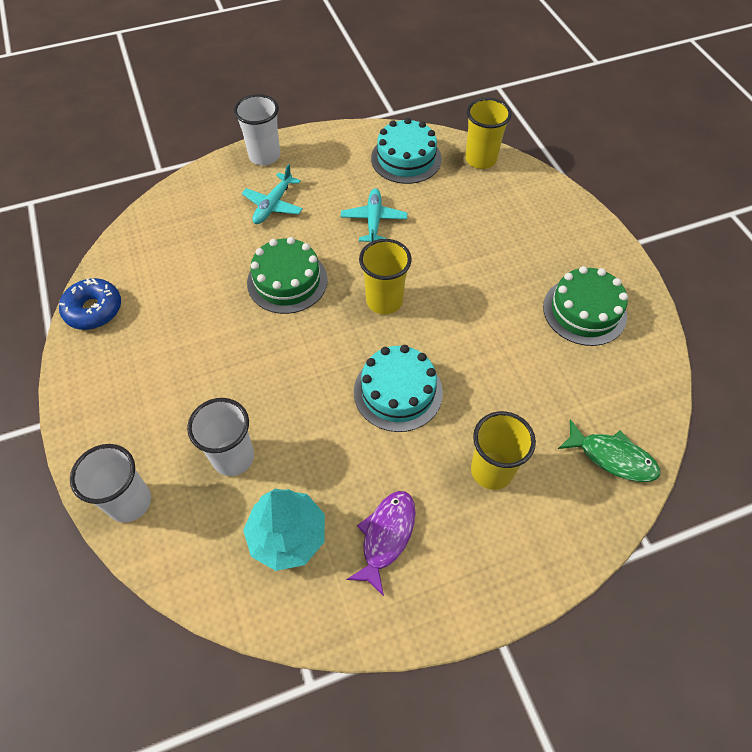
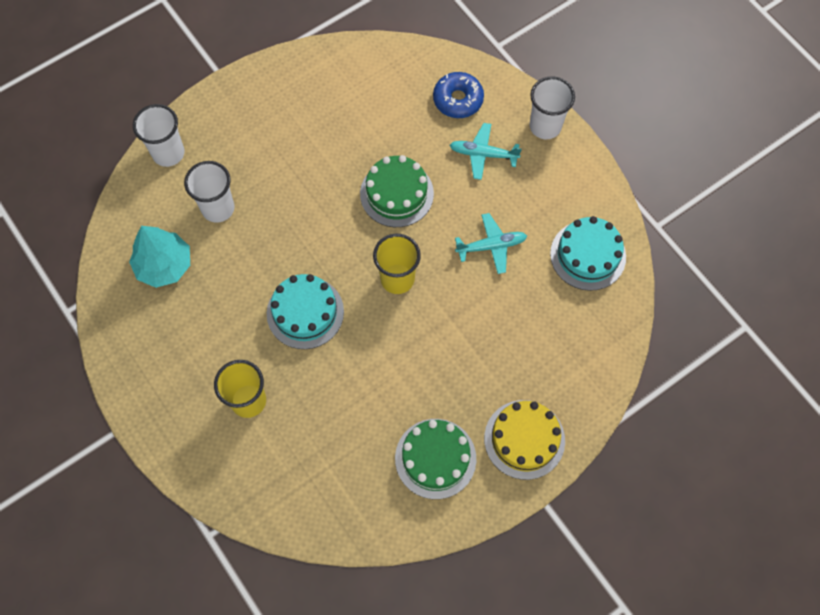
camera: 75 degrees right, 10 degrees up
blue donut [59,278,121,330] -> blue donut moved to [433,72,484,118]
purple fish [346,491,416,596] -> none
yellow cup [465,98,512,169] -> none
green fish [558,419,660,482] -> none
none -> yellow cake [484,400,565,480]

